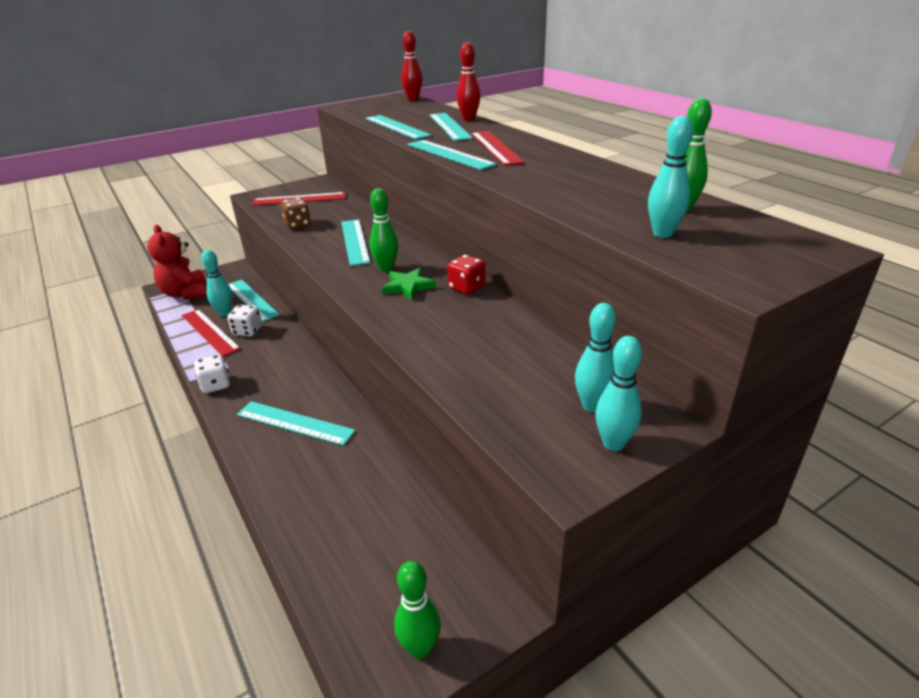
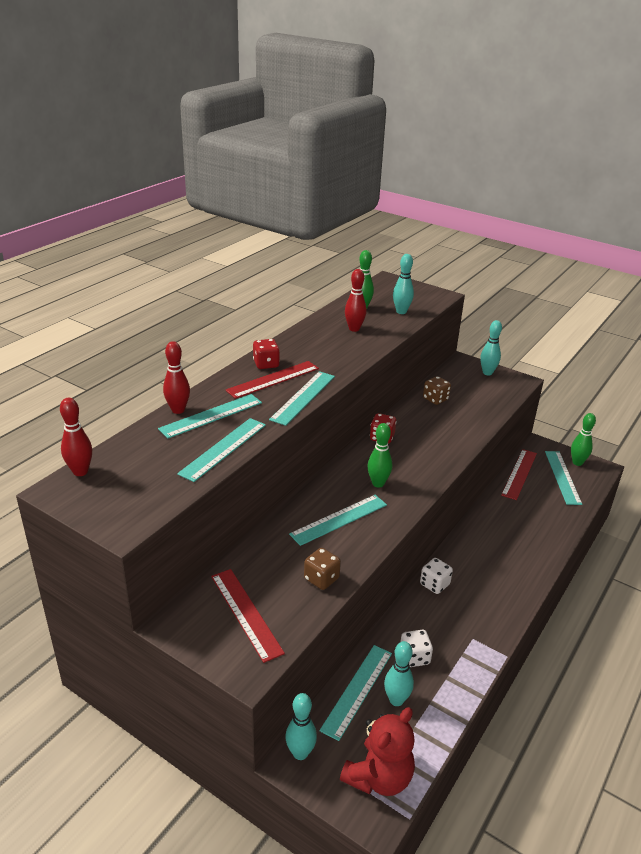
camera: 115 degrees left, 0 degrees up
red ruler [181,309,241,357] -> red ruler moved to [501,449,537,500]
white dice [194,355,230,393] -> white dice moved to [420,558,453,594]
turquoise ruler [237,401,356,446] -> turquoise ruler moved to [545,451,582,505]
green star [382,268,436,300] -> none
turquoise bowling pin [575,303,616,412] -> turquoise bowling pin moved to [285,693,317,760]
none -> red dice [253,339,280,369]
none -> red bowling pin [345,269,367,332]
none -> brown dice [423,376,451,405]

